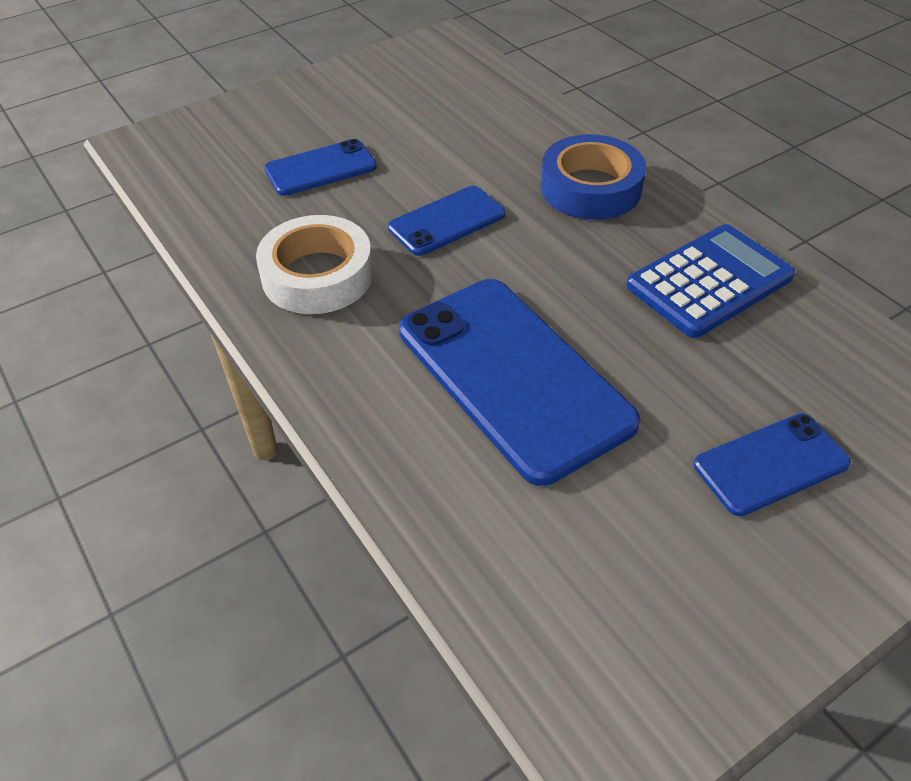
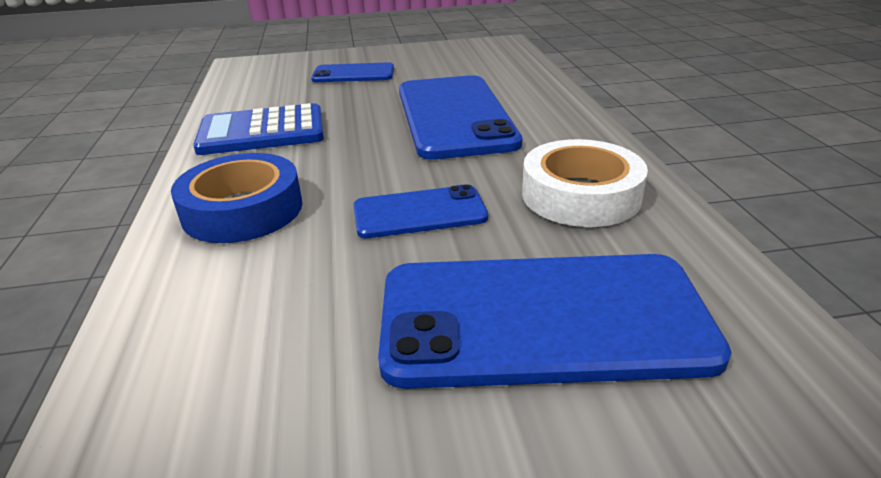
camera: 155 degrees left, 15 degrees down
blue phone [264,139,377,196] -> blue phone [378,254,732,389], size x1.90

